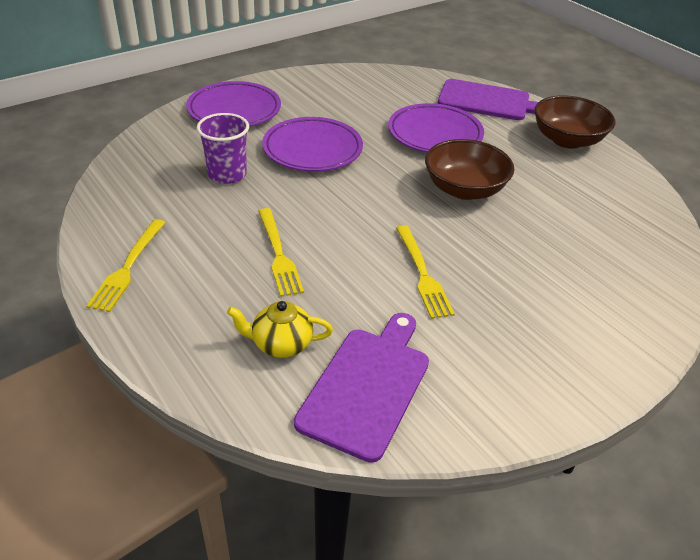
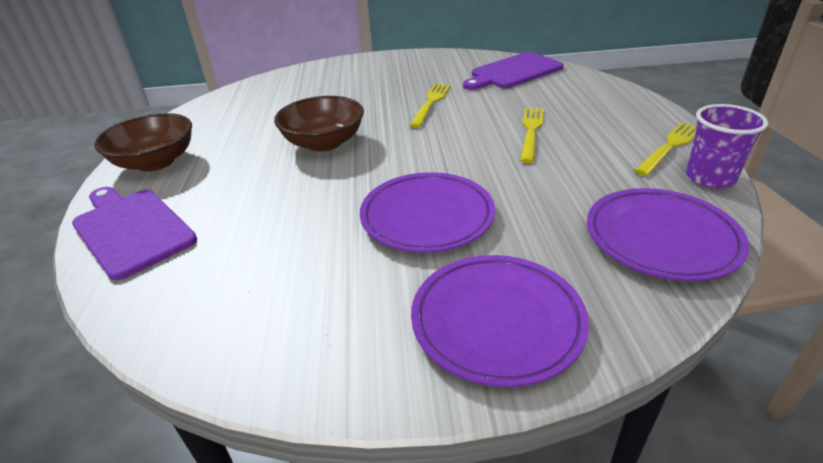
camera: 145 degrees left, 5 degrees down
purple cup [197,113,249,184] -> purple cup moved to [686,104,768,189]
yellow teapot [227,301,333,358] -> none
purple plate [388,103,484,152] -> purple plate moved to [587,188,749,281]

